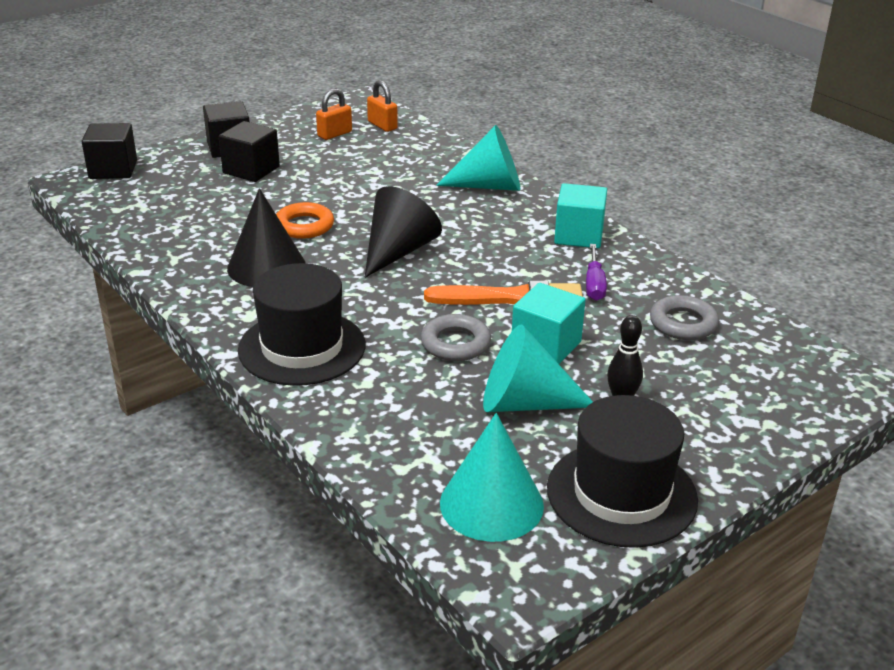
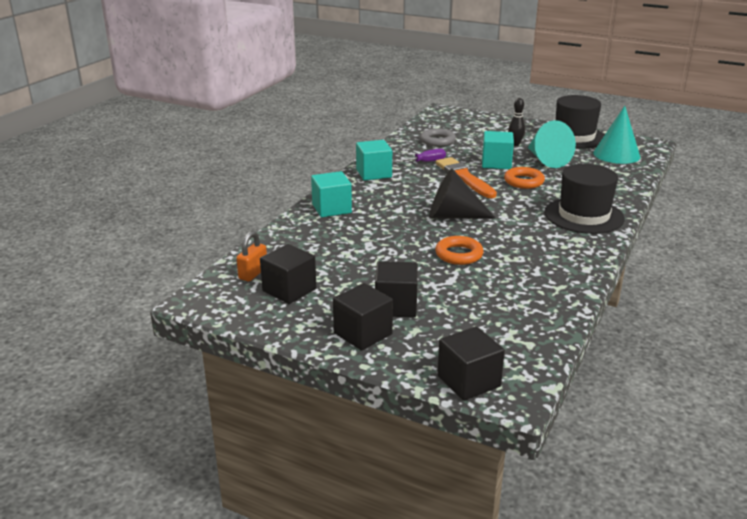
camera: 115 degrees left, 5 degrees down
black cone [227,188,306,287] -> none
orange padlock [316,89,352,140] -> black cube [260,244,317,304]
grey ring [421,314,491,361] -> orange ring [504,167,545,189]
turquoise cone [436,125,520,191] -> turquoise cube [311,171,352,217]

